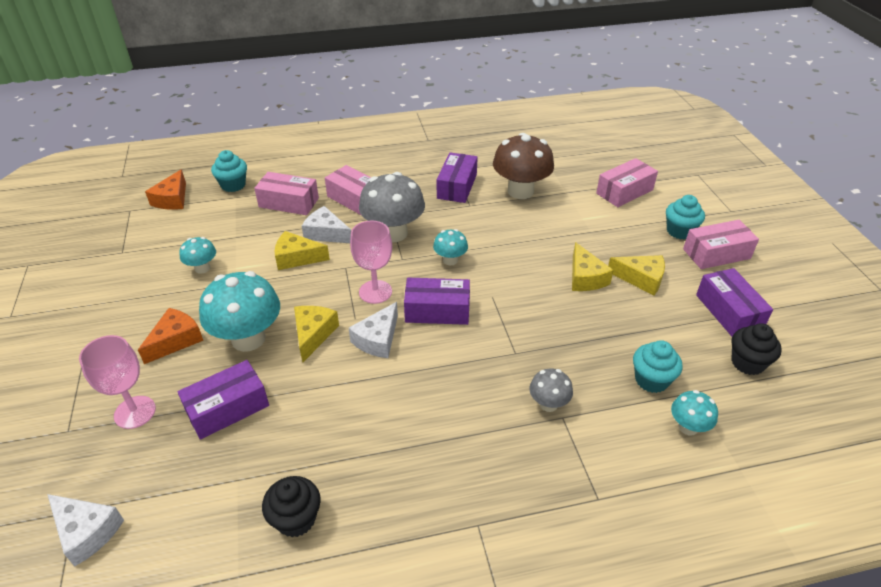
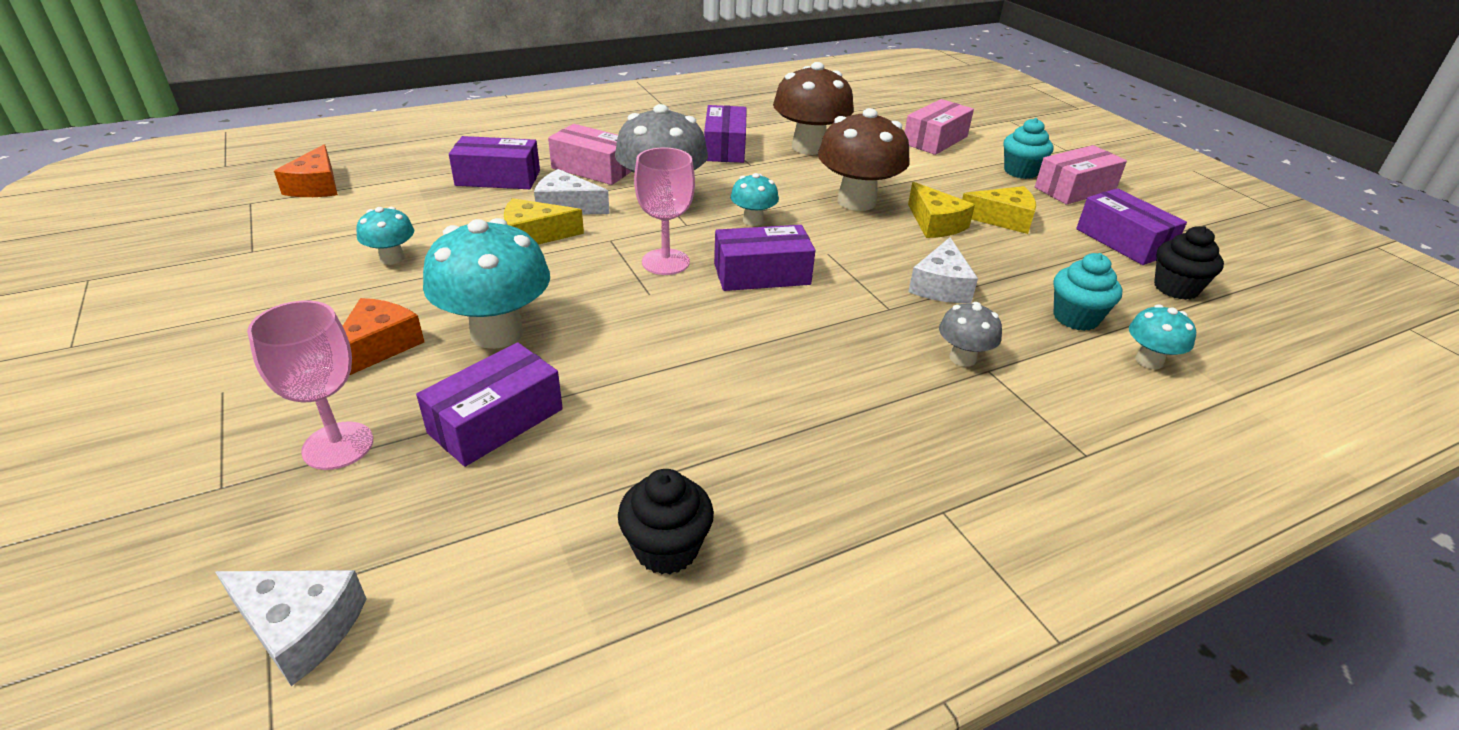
camera: 15 degrees left, 5 degrees down
turquoise cupcake [211,150,247,192] -> none
pink box [254,172,319,215] -> purple box [449,136,540,189]
yellow cheese [294,306,339,362] -> none
white cheese [349,302,398,358] -> white cheese moved to [908,237,978,303]
none -> brown mushroom [818,108,910,211]

